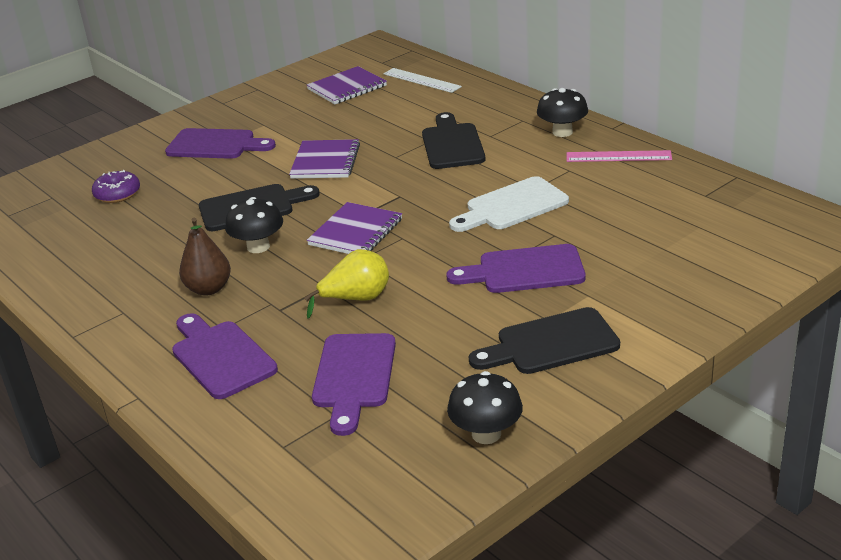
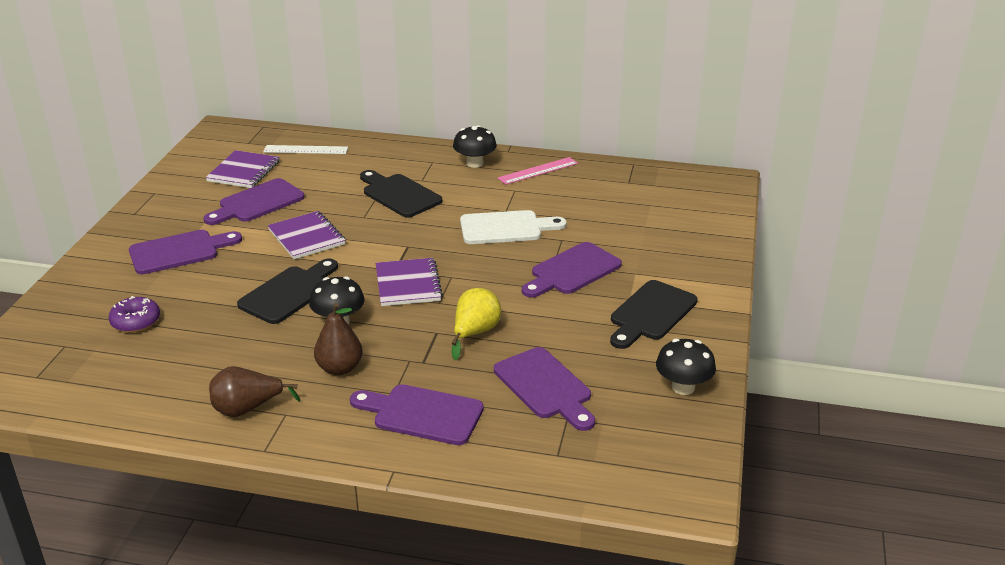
camera: 40 degrees left, 0 degrees up
white cutting board [449,176,569,232] -> white cutting board turned 120 degrees counterclockwise [460,210,567,244]
none -> purple cutting board [204,178,305,225]
none -> brown pear [209,366,301,417]

